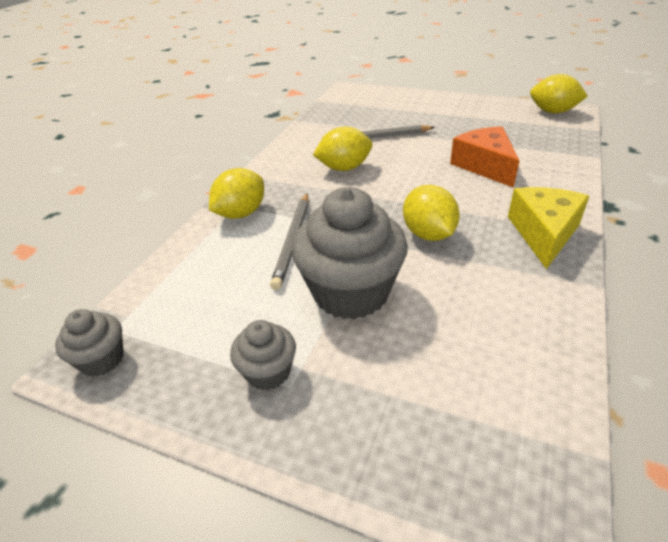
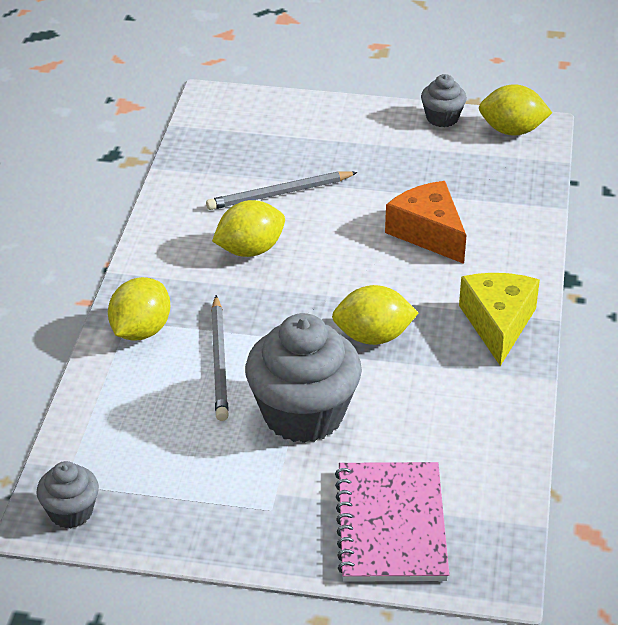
camera: 15 degrees left, 0 degrees up
grey cupcake [230,320,296,390] -> grey cupcake moved to [421,74,467,127]
yellow lemon [403,185,460,241] -> yellow lemon turned 60 degrees counterclockwise [332,285,418,345]
none -> pink notebook [335,462,450,582]

